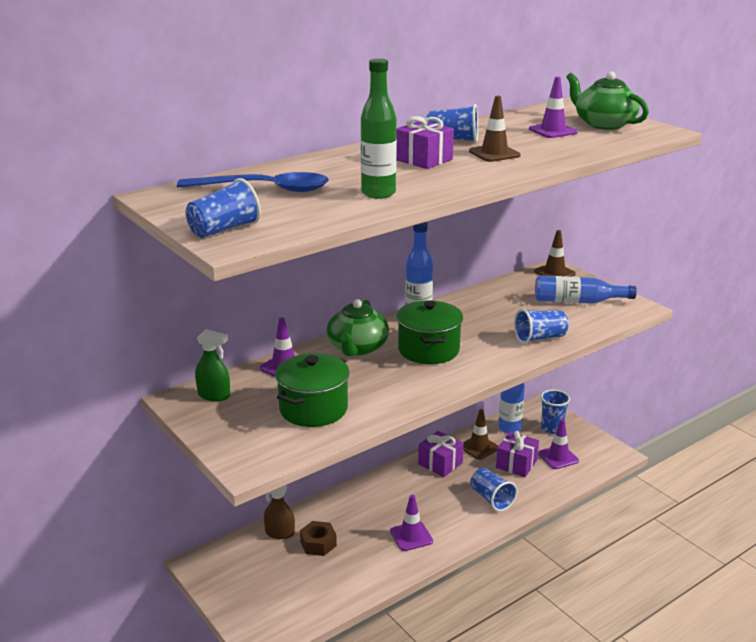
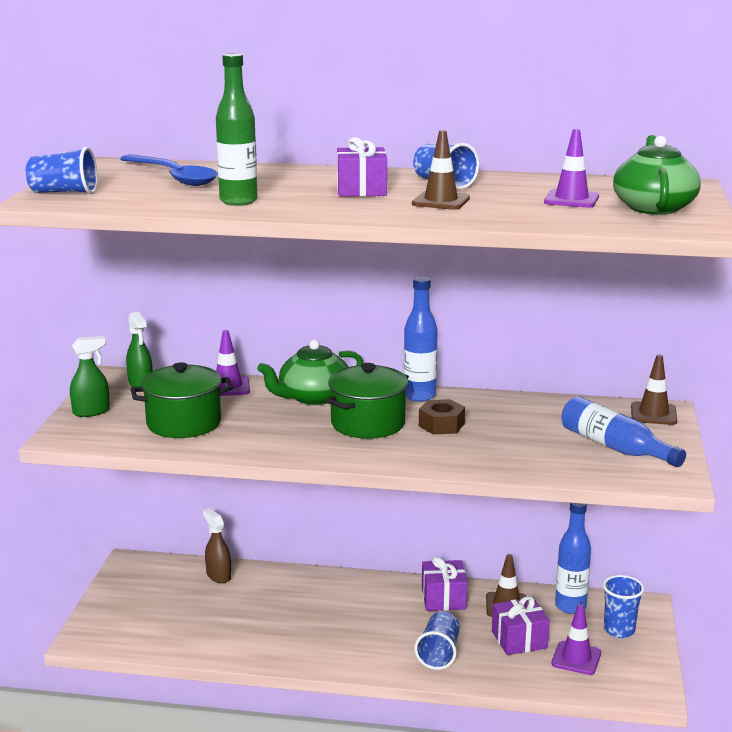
camera: 45 degrees right, 5 degrees down
brown nut [300,521,337,556] -> brown nut moved to [419,399,465,435]
purple traffic cone [390,495,433,551] -> none
blue cup [514,309,568,344] -> none
none -> green spray bottle [70,336,110,417]

